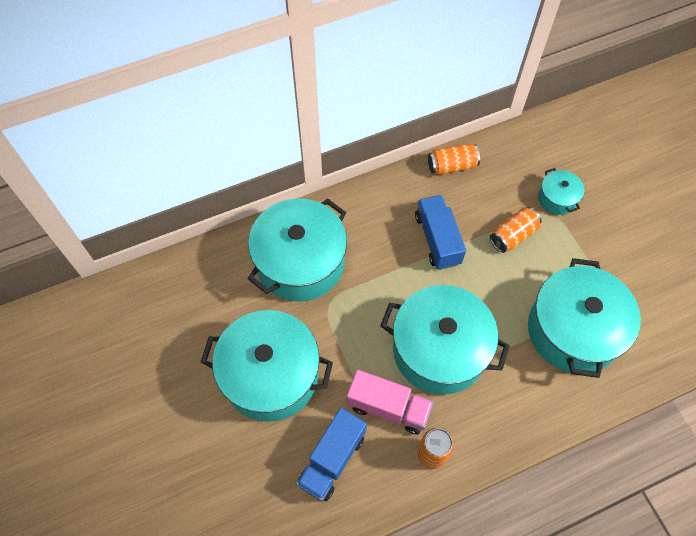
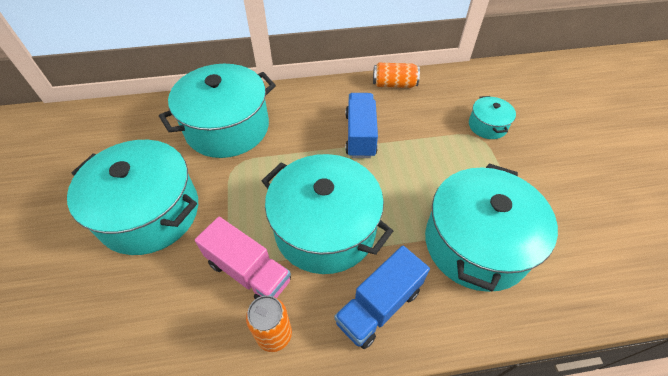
camera: 15 degrees right, 10 degrees down
blue truck [296,408,367,501] -> blue truck moved to [334,245,430,349]
orange can [490,207,542,253] -> none

